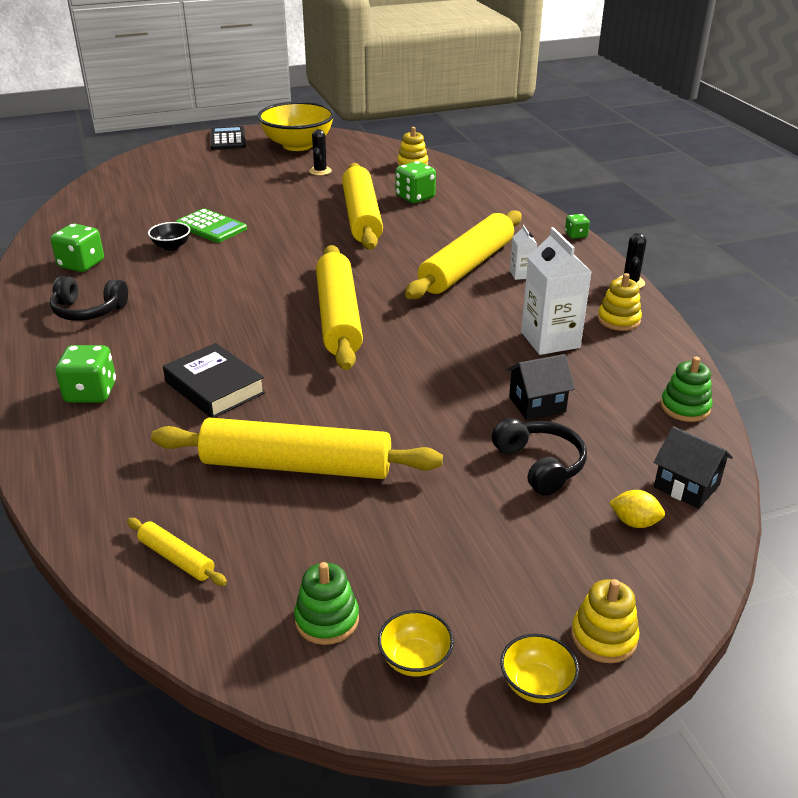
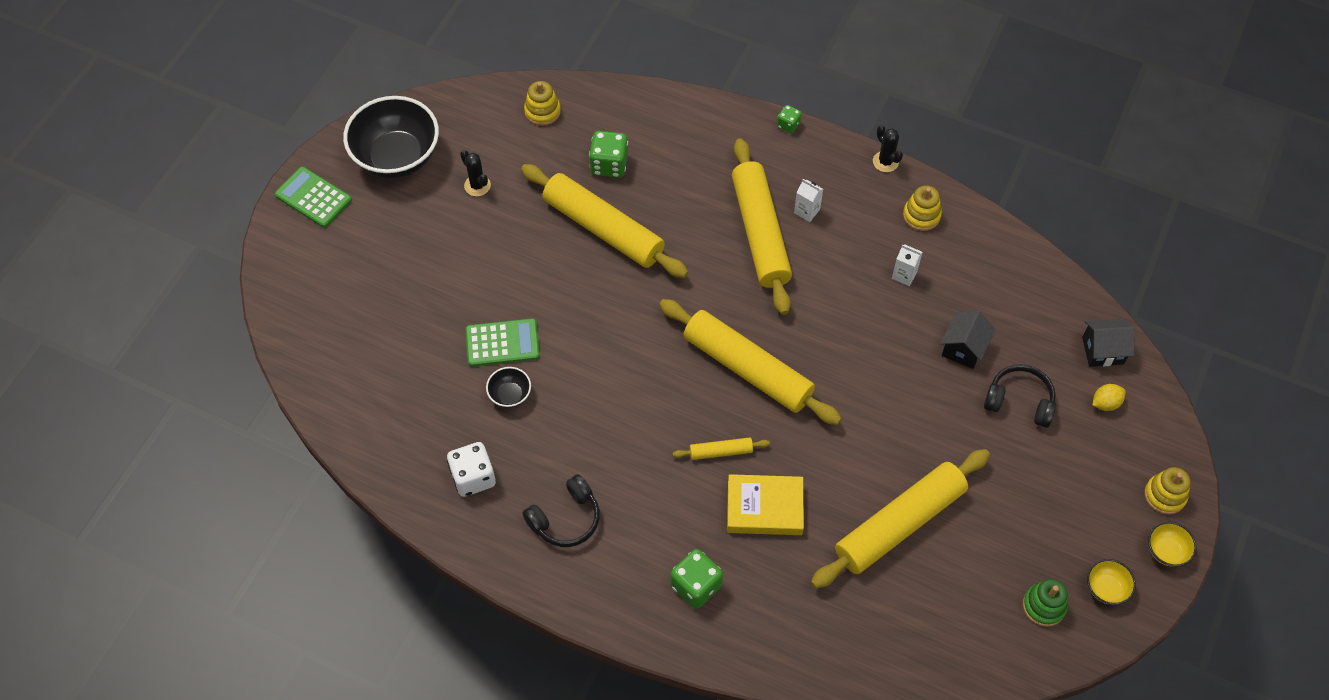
camera: 45 degrees left, 25 degrees up
green dice [51,224,104,272] -> white dice [447,442,496,497]
yellow rolling pin [127,518,227,586] -> yellow rolling pin moved to [673,437,770,460]
black book [163,343,266,418] -> yellow book [727,474,804,535]
black calculator [211,126,246,150] -> green calculator [275,167,352,228]
yellow bowl [258,101,334,151] -> black bowl [343,96,439,178]
white carton [521,227,591,355] -> white carton [892,244,923,286], size x0.49
green stacking toy [661,357,713,422] -> none

